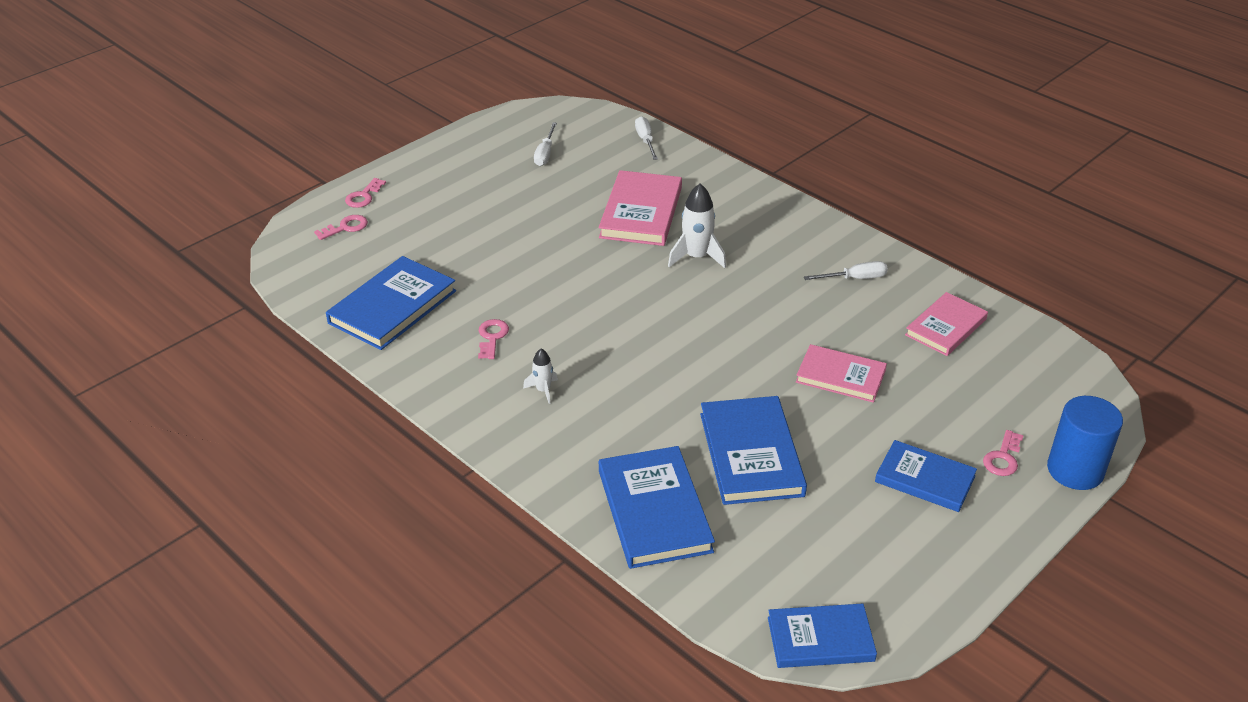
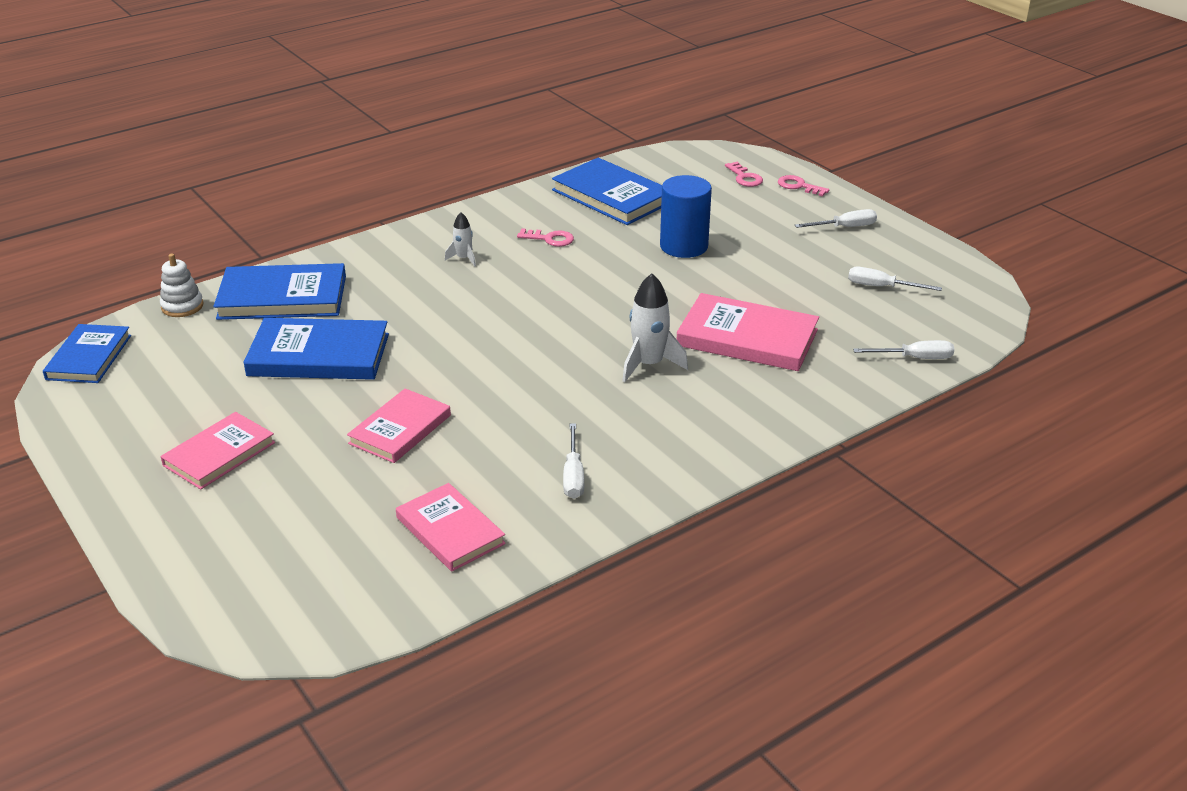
camera: 100 degrees right, 5 degrees down
blue book [875,440,977,512] -> pink book [160,412,275,489]
pink key [983,430,1024,476] -> none
blue cylinder [1047,396,1123,490] -> blue cylinder moved to [660,175,712,258]
none -> white stacking toy [160,254,204,317]
none -> white screwdriver [795,209,877,228]

